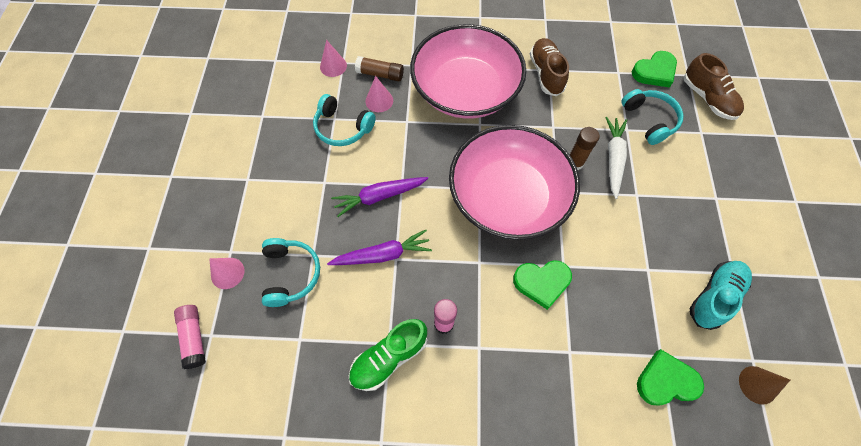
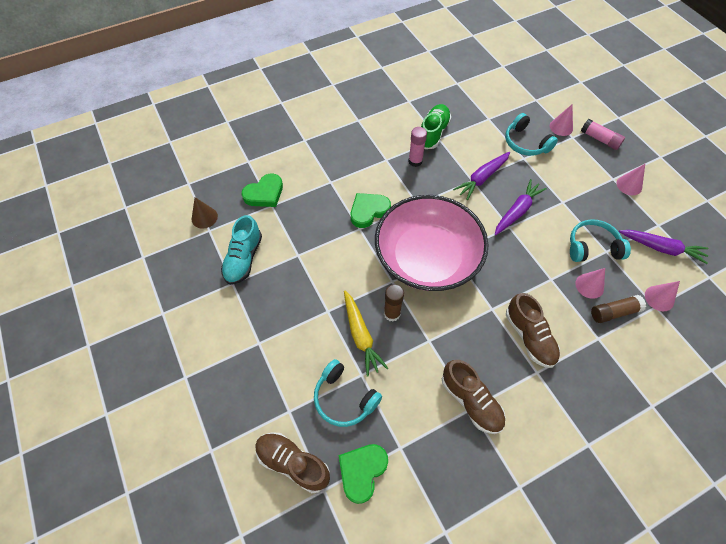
camera: 150 degrees right, 5 degrees down
pink glue stick [174,305,206,369] -> pink glue stick moved to [581,119,625,150]
pink bowl [410,24,526,119] -> brown shoe [506,293,560,368]
white carrot [605,117,627,199] -> yellow carrot [344,291,388,376]
none -> pink cone [617,164,645,195]
none -> purple carrot [619,230,708,264]

